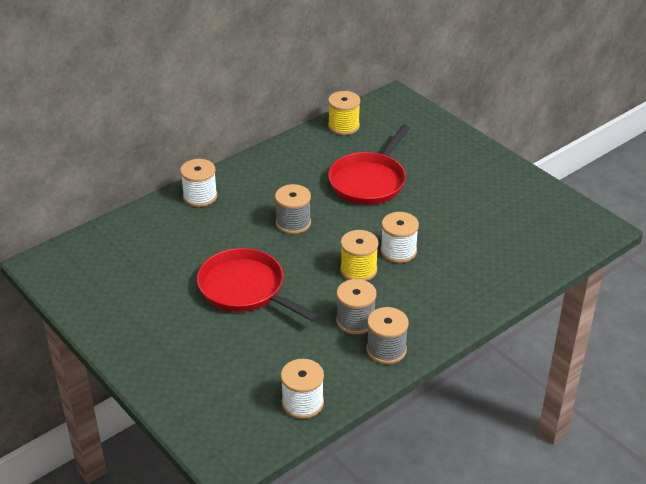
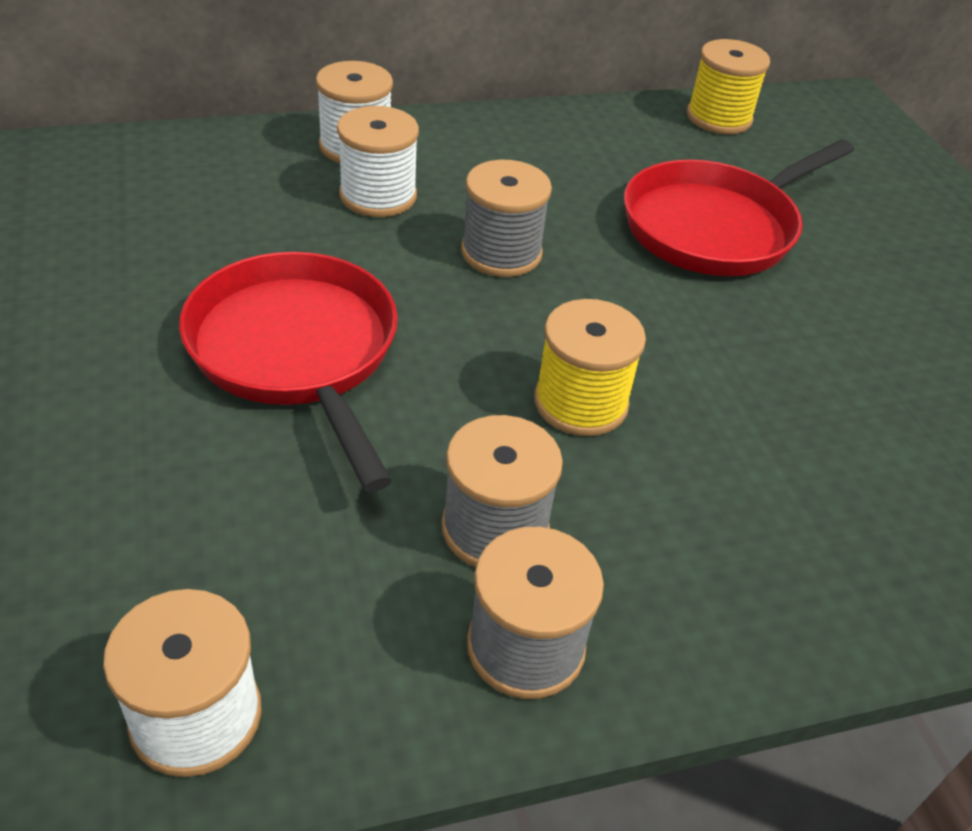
camera: 20 degrees right, 5 degrees up
white spool [380,212,419,263] -> white spool moved to [337,106,419,217]

